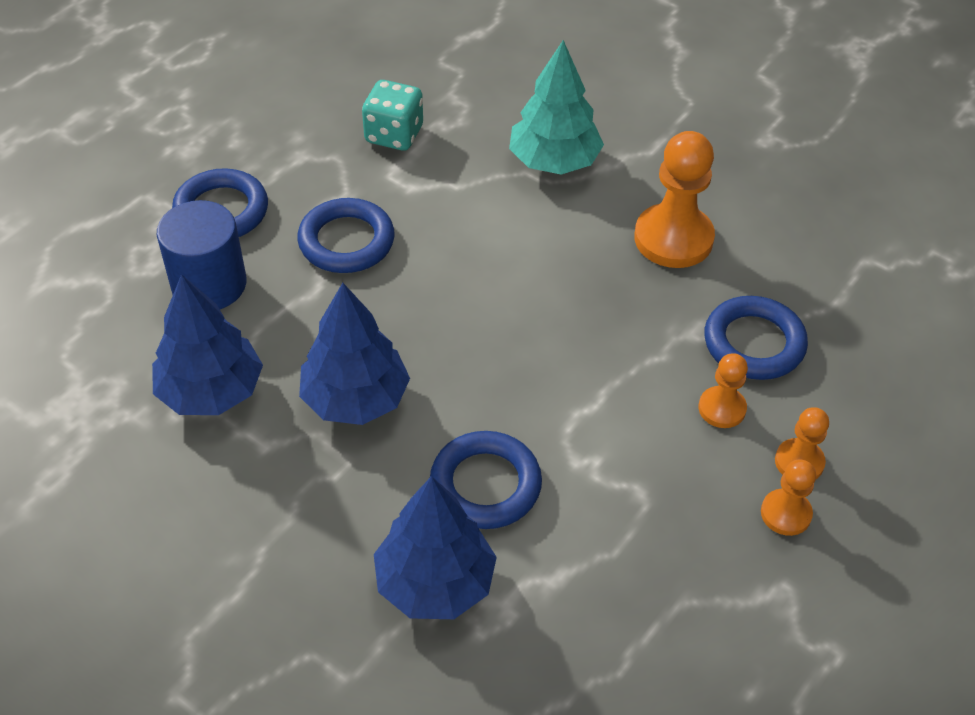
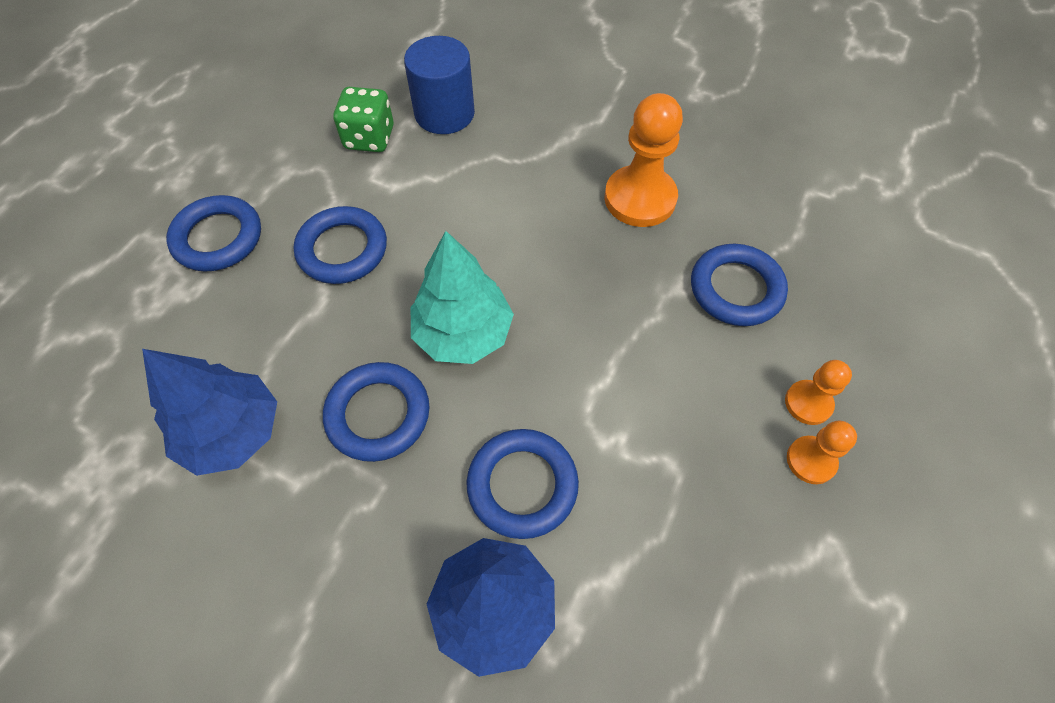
camera: 10 degrees left, 10 degrees up
blue cylinder [157,200,246,309] -> blue cylinder moved to [404,36,475,134]
blue tree [299,283,410,425] -> blue ring [323,362,429,462]
turquoise dice [362,80,423,151] -> green dice [333,87,394,152]
turquoise tree [509,40,604,175] -> turquoise tree moved to [411,231,514,364]
orange pawn [698,353,748,428] -> none

